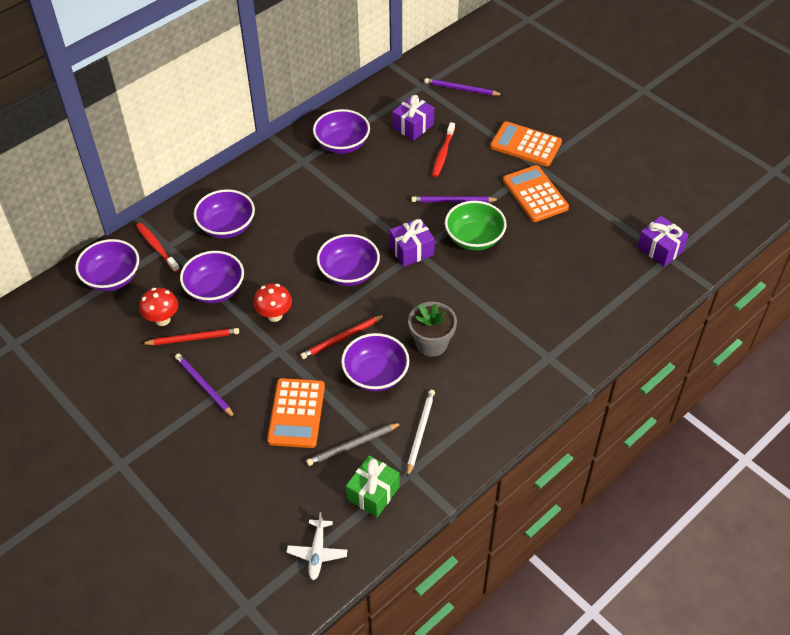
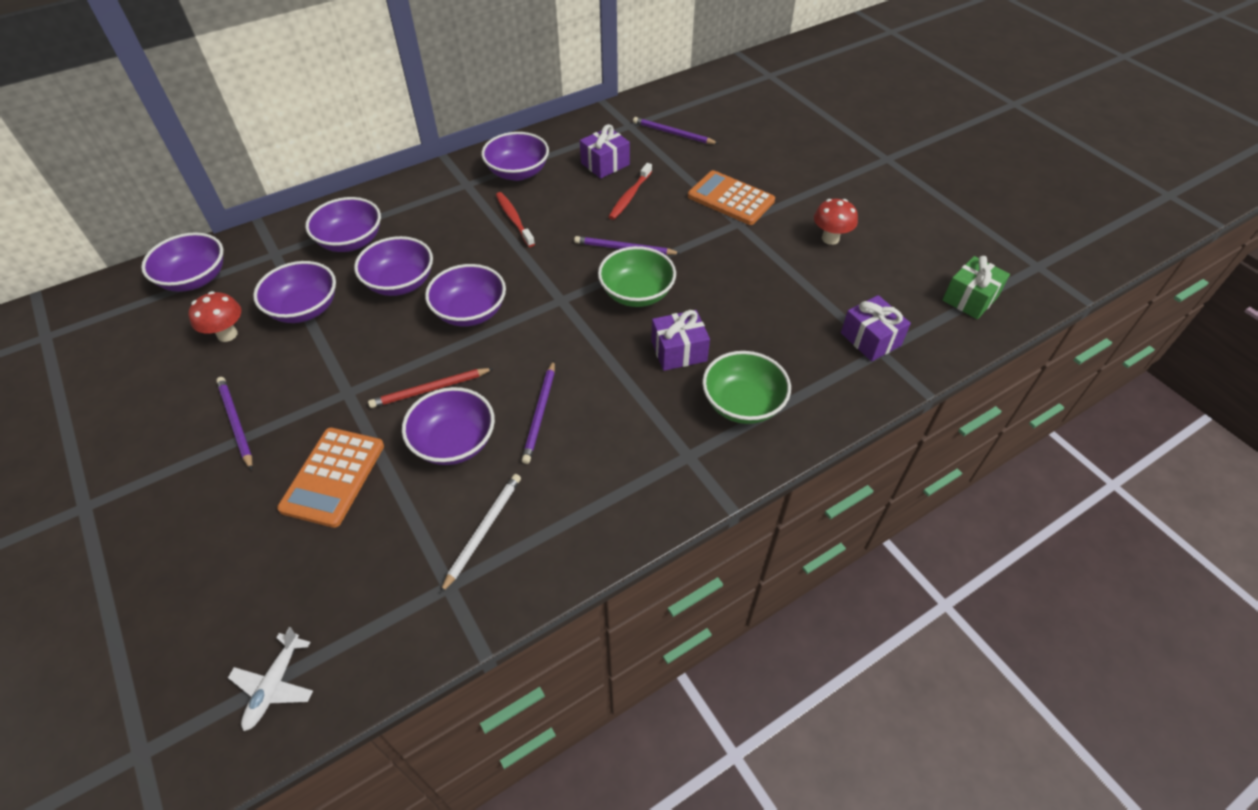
camera: 10 degrees right, 0 degrees up
red toothbrush [136,223,180,272] -> red toothbrush moved to [496,192,535,247]
red pencil [141,328,239,345] -> none
red mushroom [253,283,292,322] -> red mushroom moved to [814,199,858,245]
grey pencil [306,423,402,466] -> none
green gift [346,455,400,517] -> green gift moved to [942,256,1010,319]
purple gift [389,218,435,267] -> purple gift moved to [651,310,710,371]
grey flower pot [408,302,457,357] -> purple pencil [522,361,555,464]
orange calculator [503,165,569,222] -> none
none -> purple bowl [354,236,433,296]
none -> green bowl [702,351,791,424]

